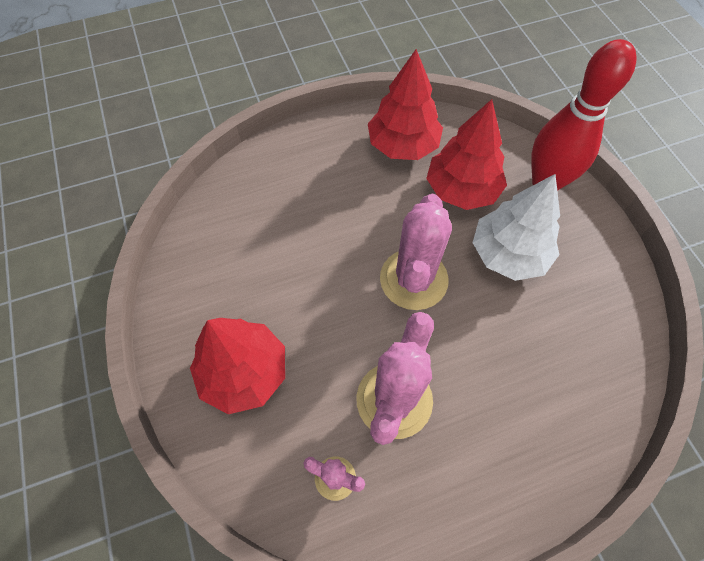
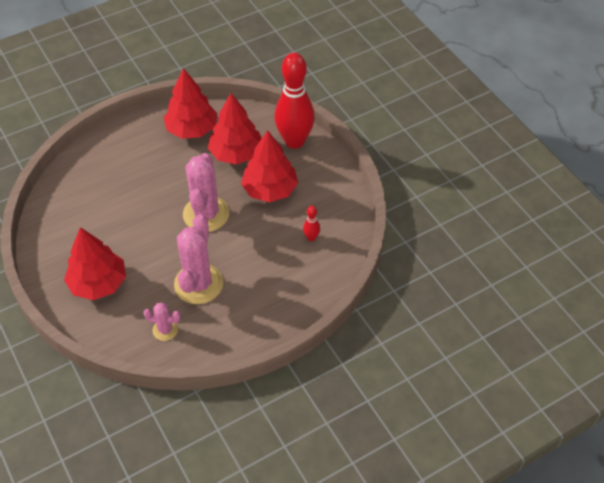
camera: 10 degrees left, 10 degrees down
white tree [473,174,560,281] -> red tree [241,130,298,202]
none -> red bowling pin [303,205,320,241]

